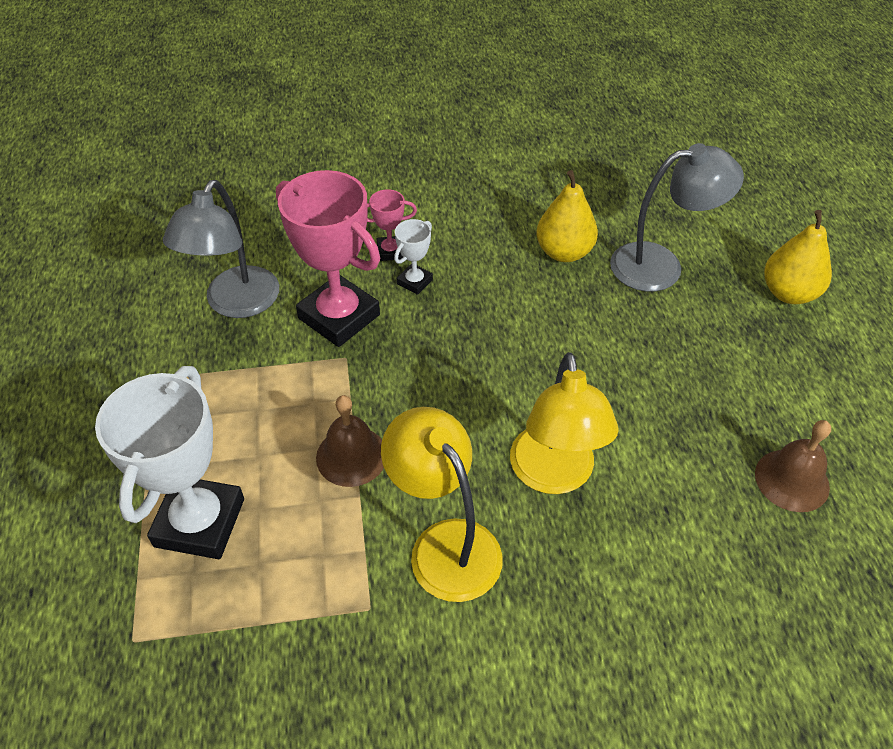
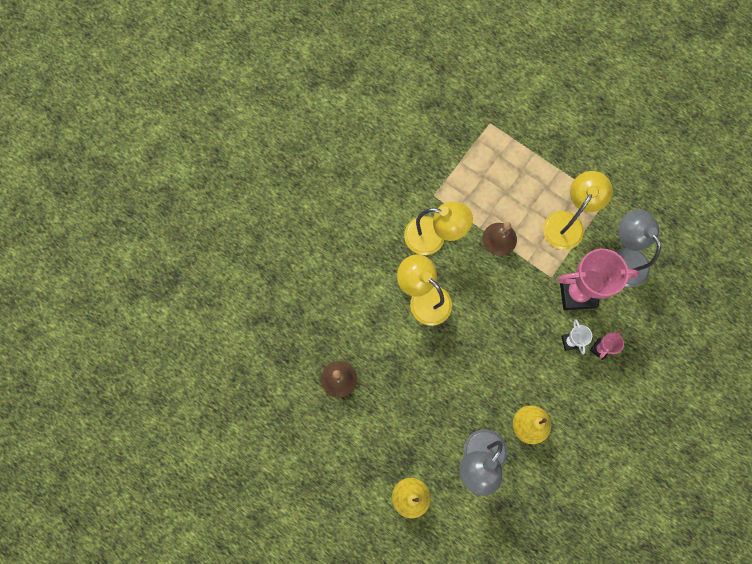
camera: 135 degrees right, 25 degrees up
white trophy [95,366,244,559] -> none
none -> yellow lamp [543,171,613,250]

